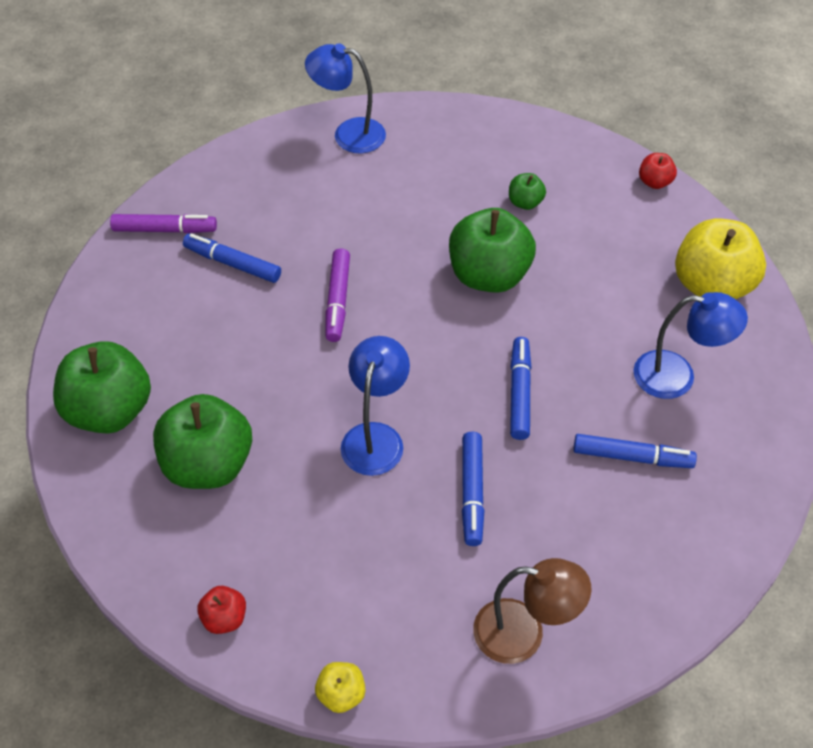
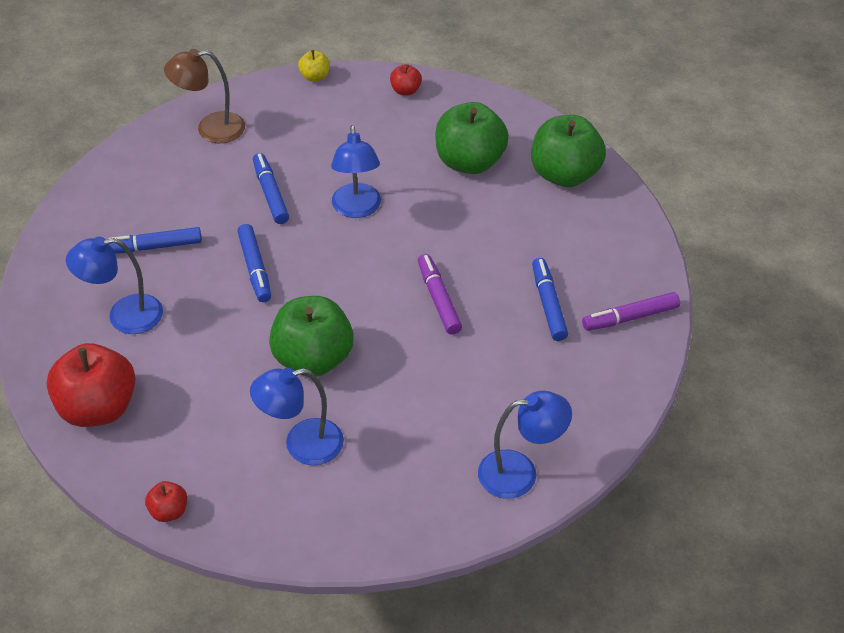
camera: 160 degrees right, 5 degrees down
blue marker [183,233,281,283] -> blue marker turned 105 degrees counterclockwise [532,258,568,341]
green apple [509,173,546,210] -> blue lamp [250,368,344,465]
yellow apple [675,218,766,299] -> red apple [47,343,135,427]

